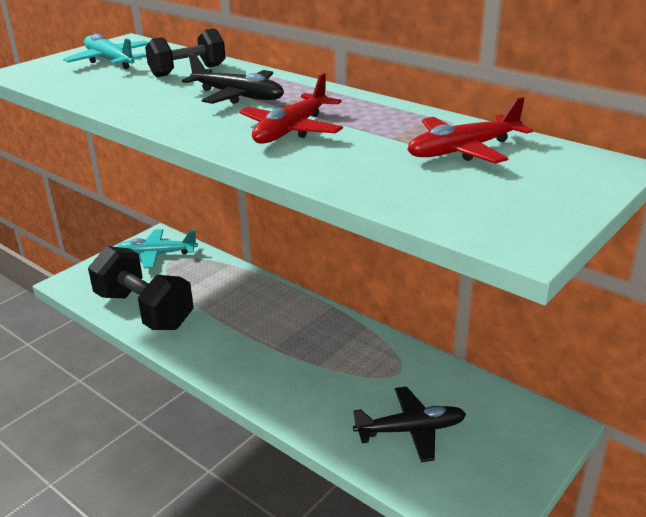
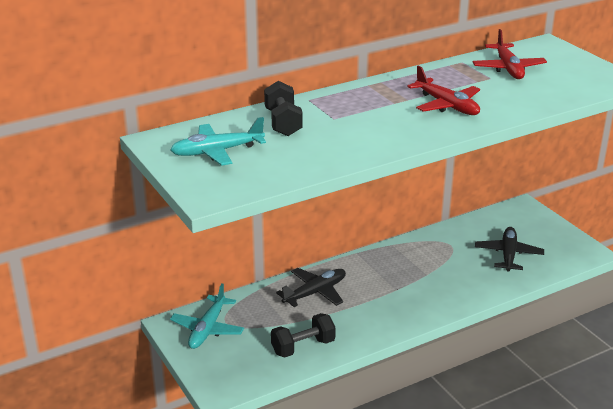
camera: 70 degrees left, 0 degrees up
black dumbbell [88,246,194,330] -> black dumbbell [271,313,336,358], size x0.59
black plane [182,53,284,104] -> black plane moved to [276,268,346,307]

